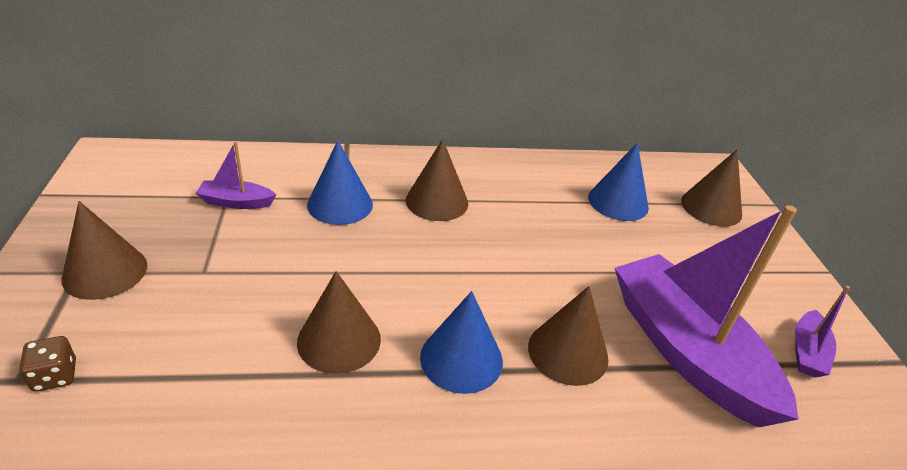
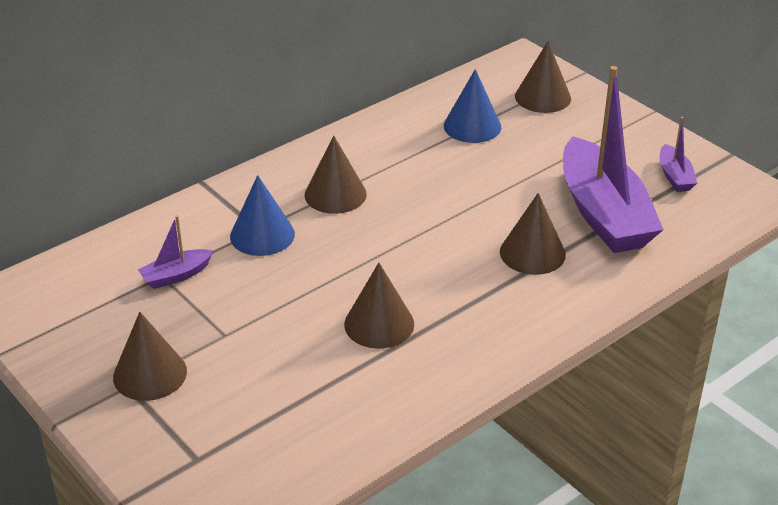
camera: 30 degrees left, 0 degrees up
brown dice [19,336,76,392] -> none
blue cone [420,291,503,394] -> none
purple boat [615,205,799,427] -> purple boat turned 135 degrees counterclockwise [563,66,664,253]

